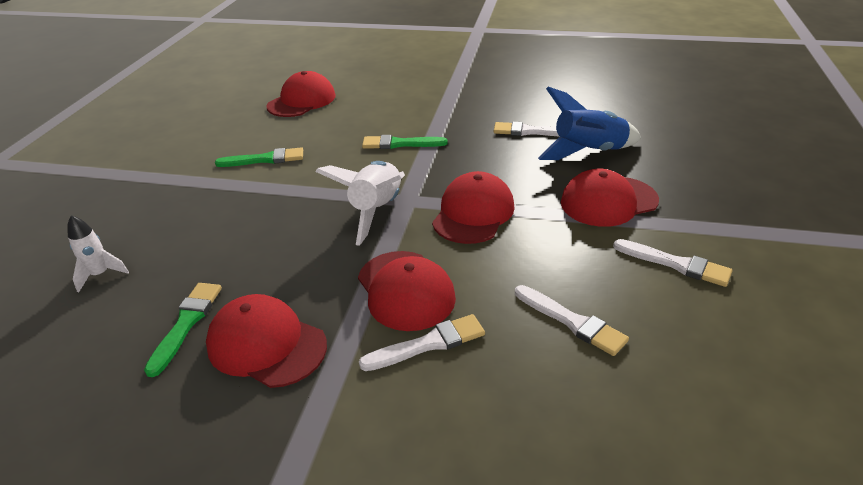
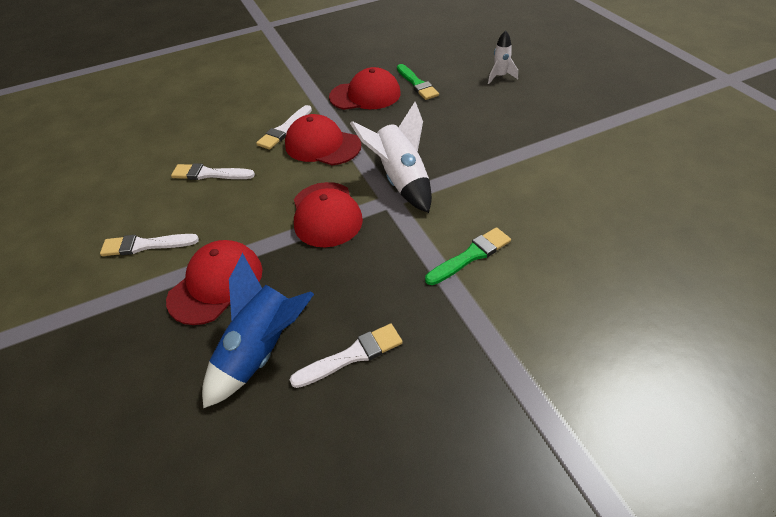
camera: 145 degrees right, 10 degrees up
green brush [215,147,303,167] -> none
red cap [266,71,336,117] -> none

